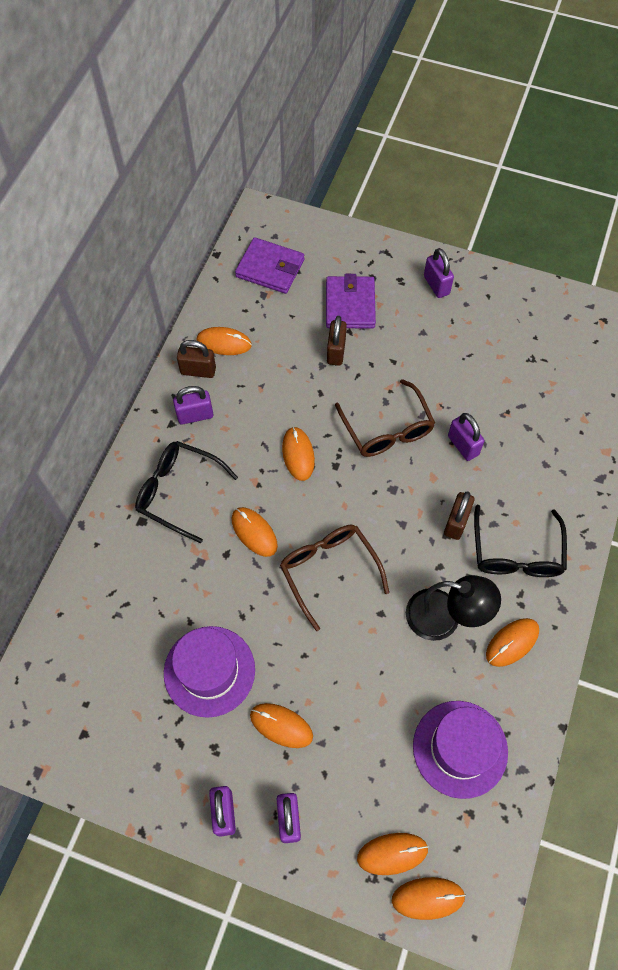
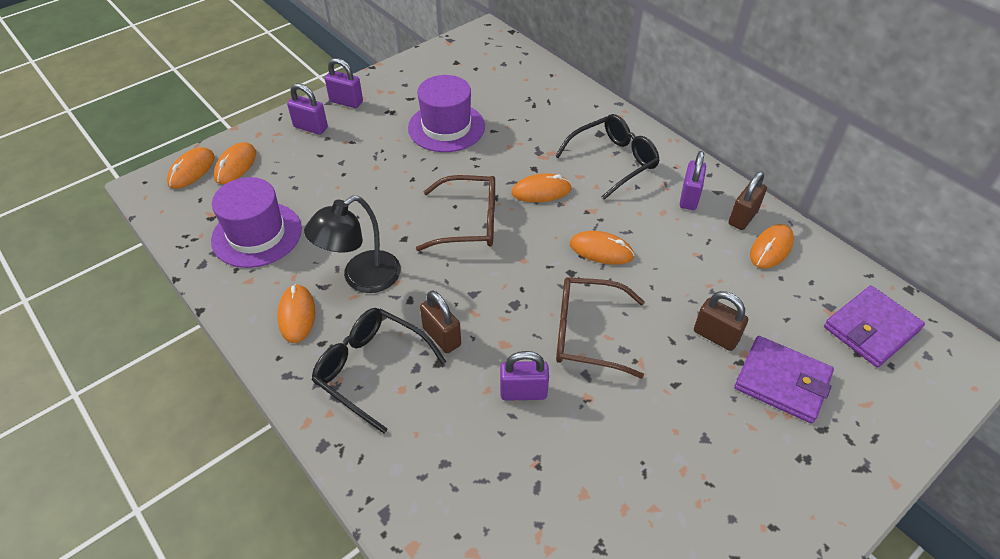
camera: 120 degrees right, 15 degrees down
orange mouse [250,703,313,748] -> none
purple padlock [424,248,454,298] -> none

